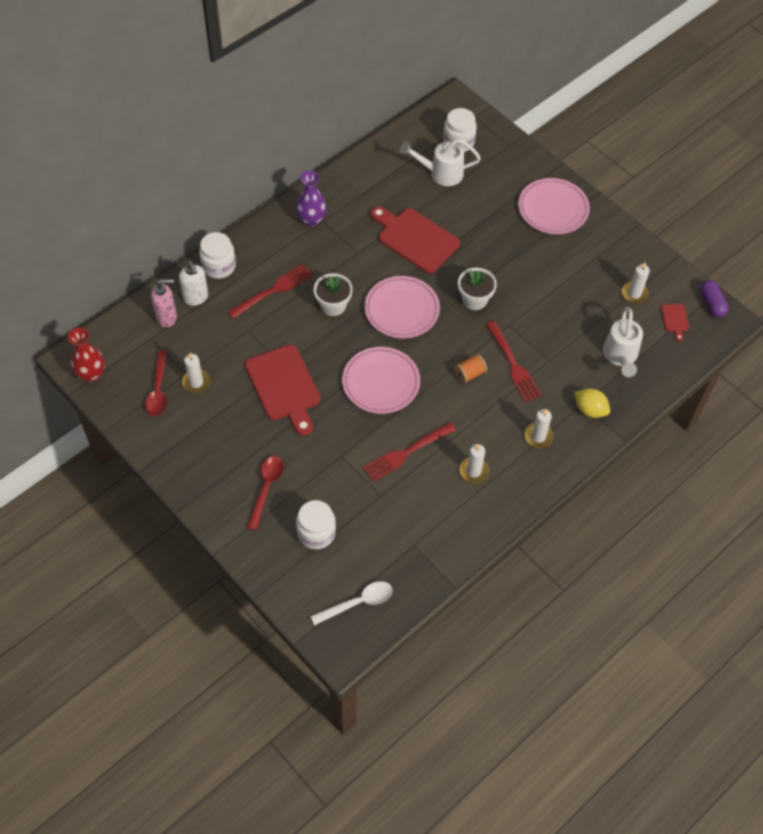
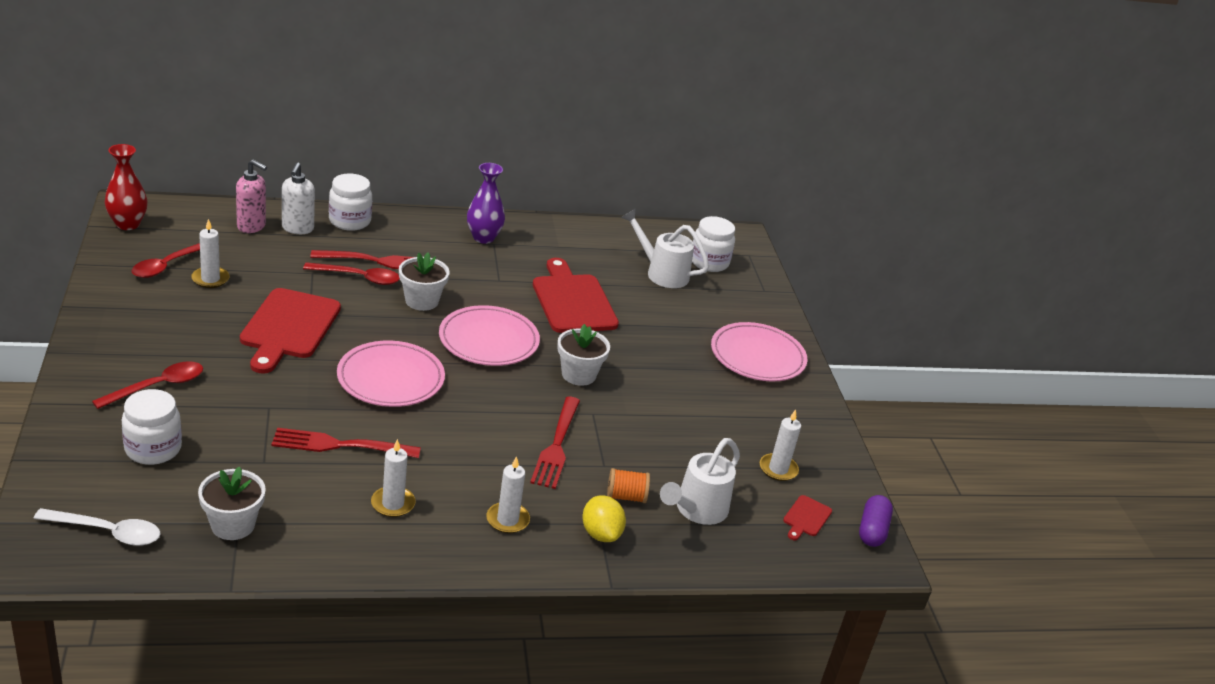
camera: 30 degrees right, 25 degrees down
orange spool [454,354,487,384] -> orange spool moved to [607,468,650,503]
none -> white flower pot [198,466,266,540]
none -> red spoon [303,262,400,285]

